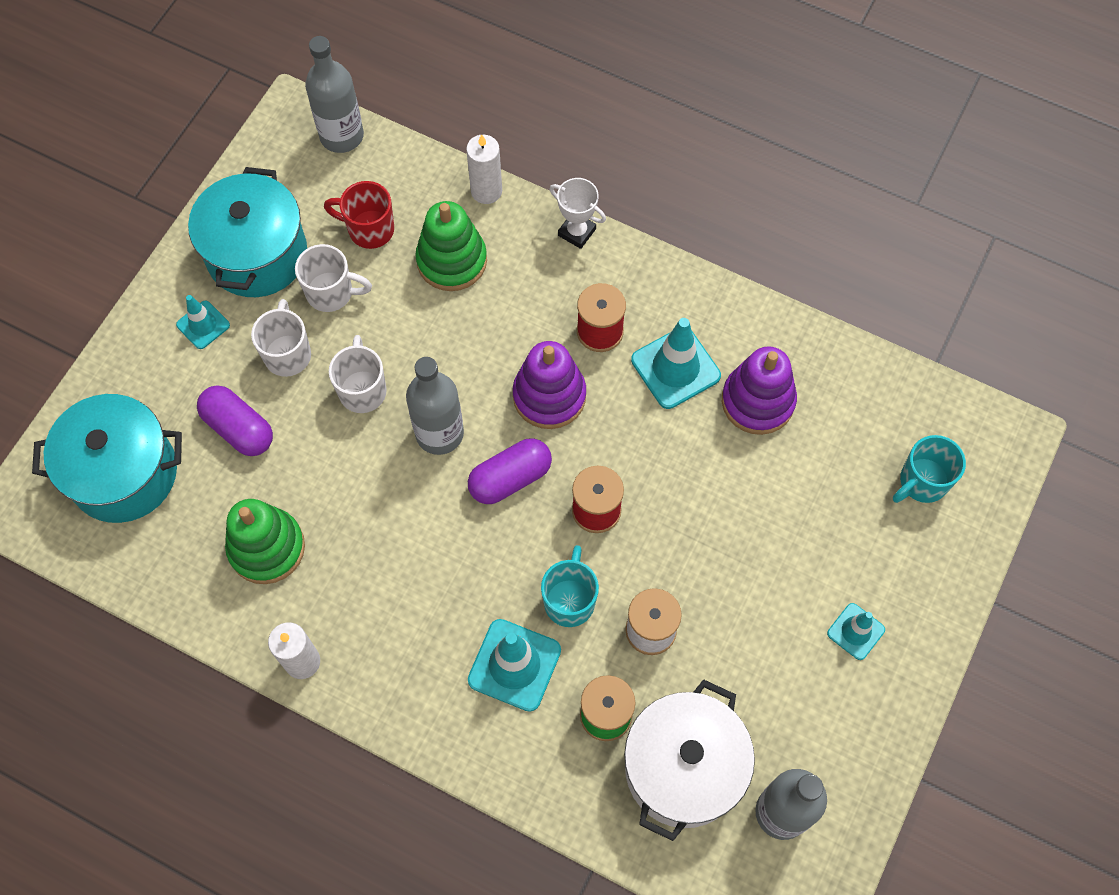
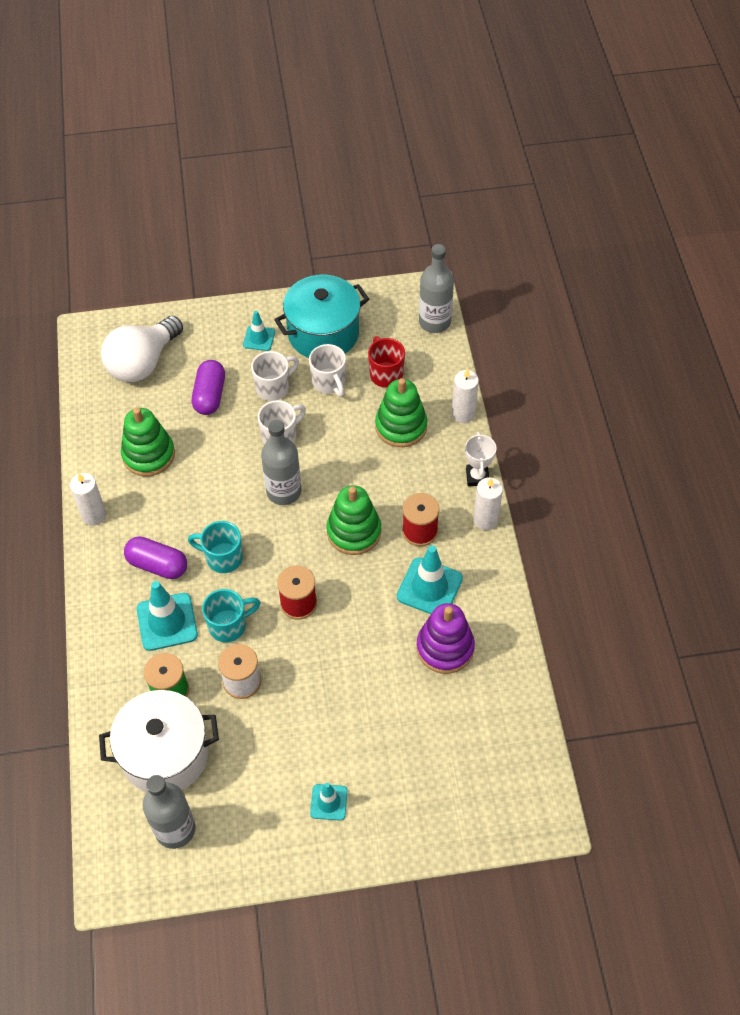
camera: 55 degrees right, 10 degrees down
turquoise pot [32,394,182,523] -> white light bulb [101,316,183,382]
purple capsule [468,438,552,504] -> purple capsule moved to [124,536,187,579]
purple stacking toy [513,341,586,429] -> green stacking toy [326,485,381,555]
turquoise mug [893,435,966,503] -> turquoise mug moved to [188,521,243,573]
none -> white candle [473,477,503,530]

